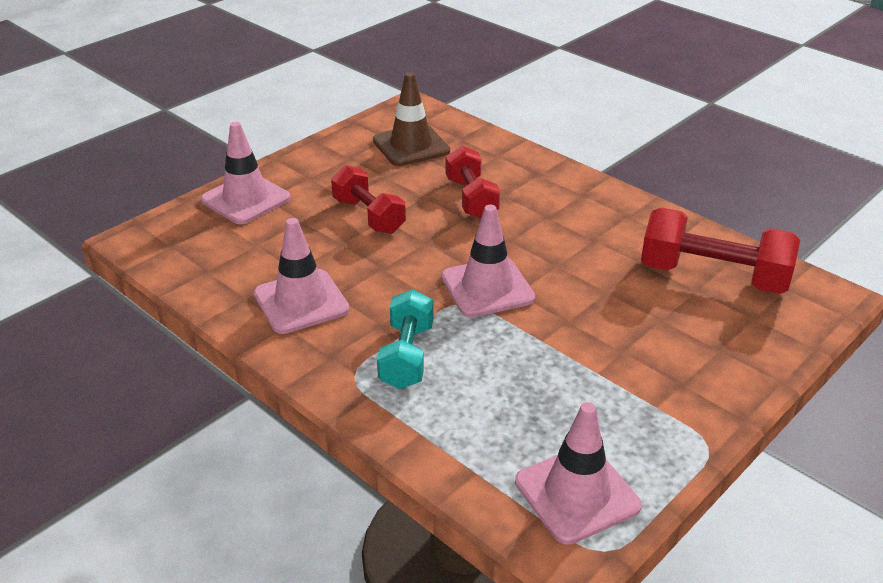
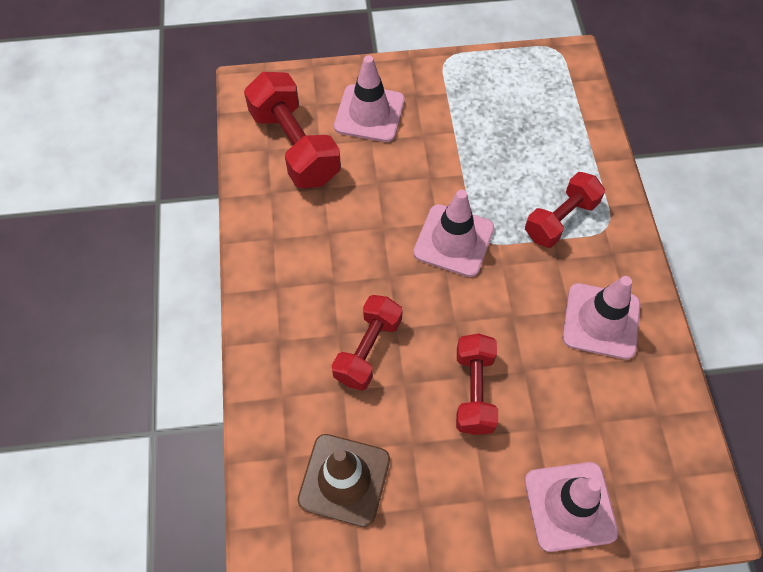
camera: 140 degrees left, 25 degrees up
turquoise dumbbell [377,289,434,389] -> red dumbbell [525,172,605,248]
pink traffic cone [515,402,642,545] -> pink traffic cone moved to [334,55,405,142]

